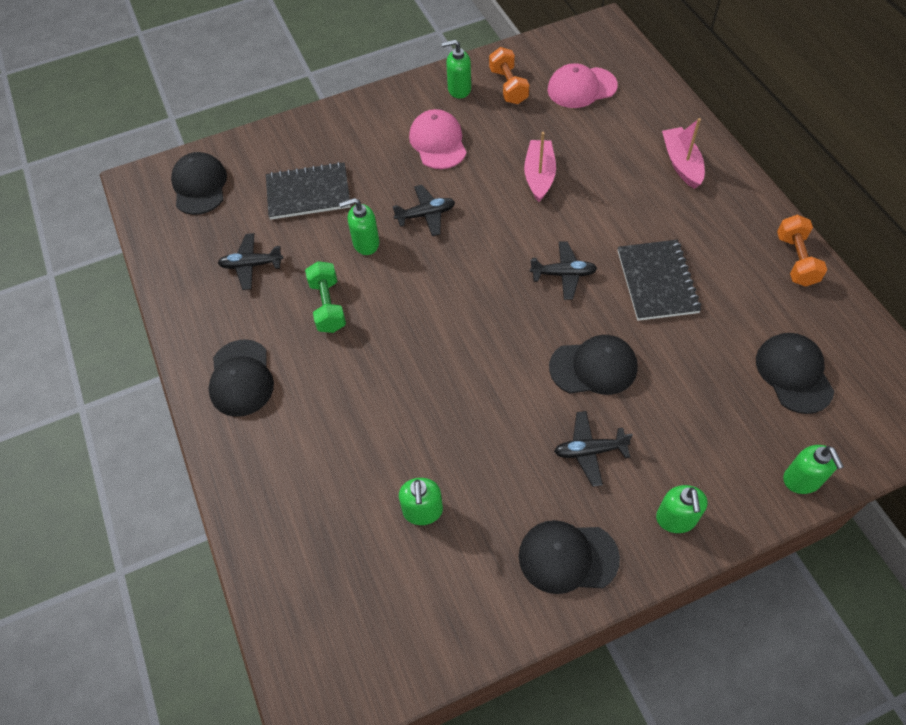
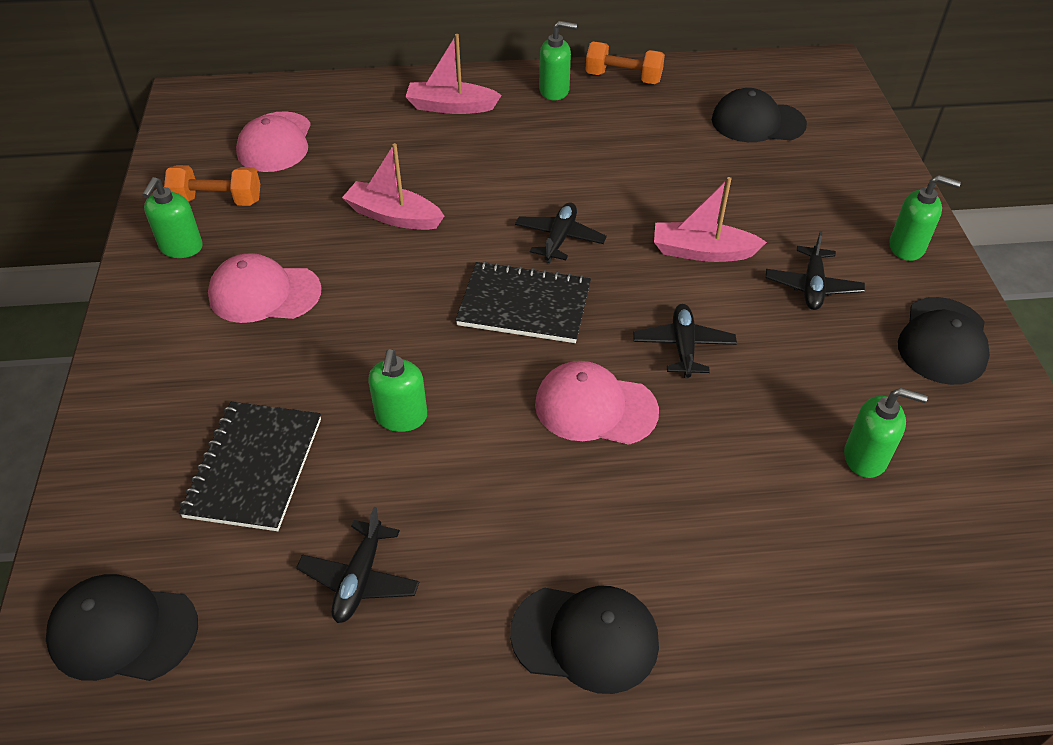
camera: 75 degrees left, 10 degrees down
green dumbbell [305,261,346,333] -> none
black plane [392,185,455,236] -> black plane moved to [633,304,737,378]
black cap [549,335,638,395] -> pink boat [654,177,767,262]
black notebook [618,240,701,321] -> black notebook moved to [456,261,591,343]
green soap dispenser [783,445,844,494] -> green soap dispenser moved to [539,21,577,100]
none -> pink cap [535,361,659,445]

